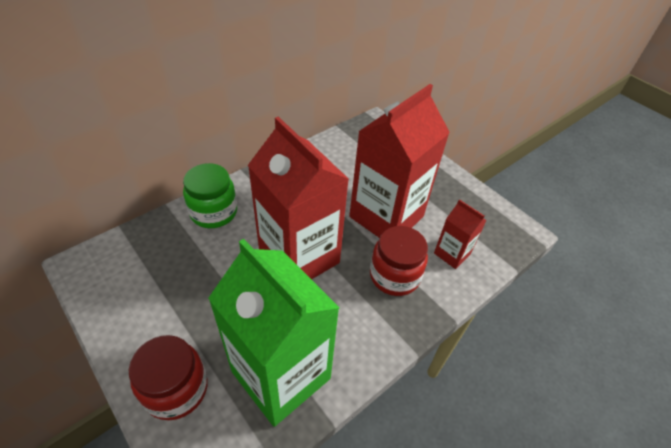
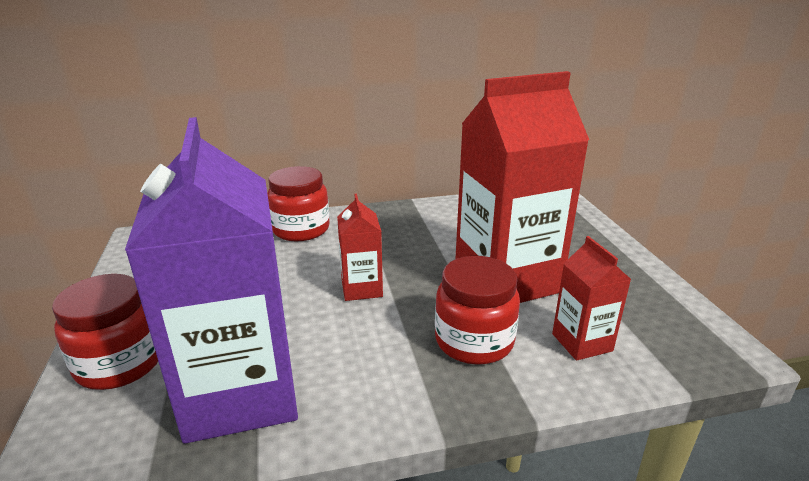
camera: 30 degrees right, 20 degrees down
green jar [183,163,237,228] -> red jar [267,166,330,241]
green carton [208,239,339,427] -> purple carton [125,117,298,444]
red carton [248,116,349,280] -> red carton [337,194,383,301], size x0.47

